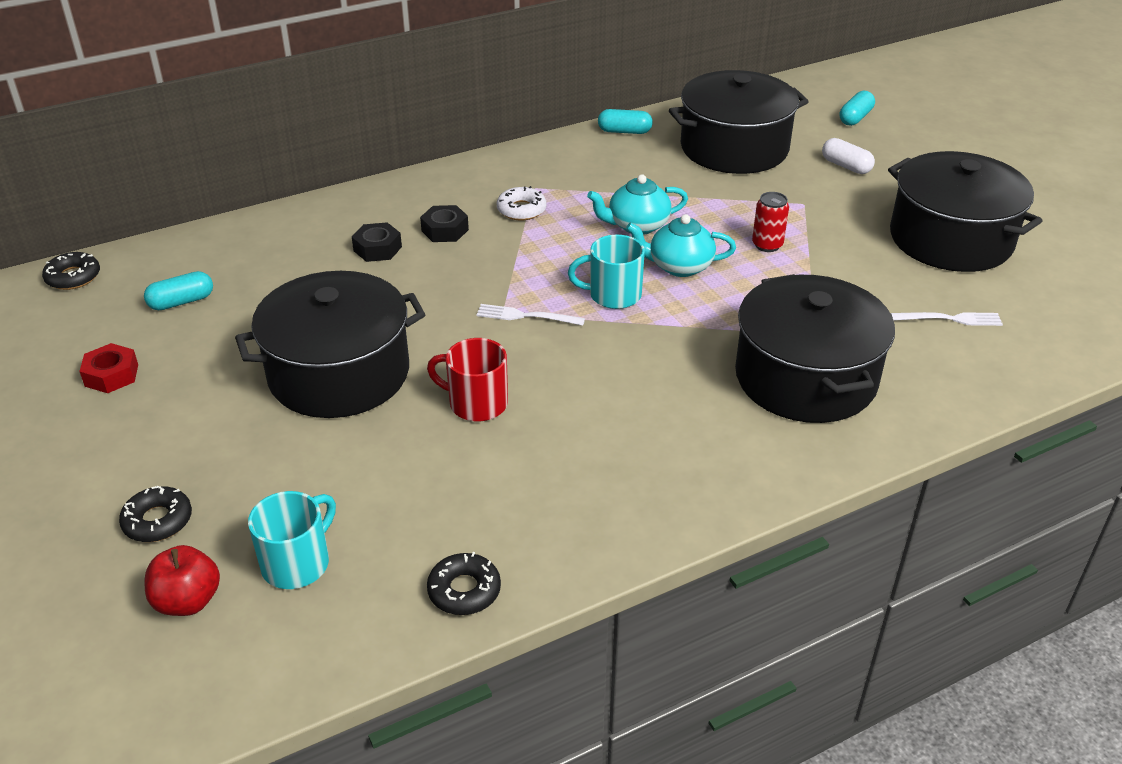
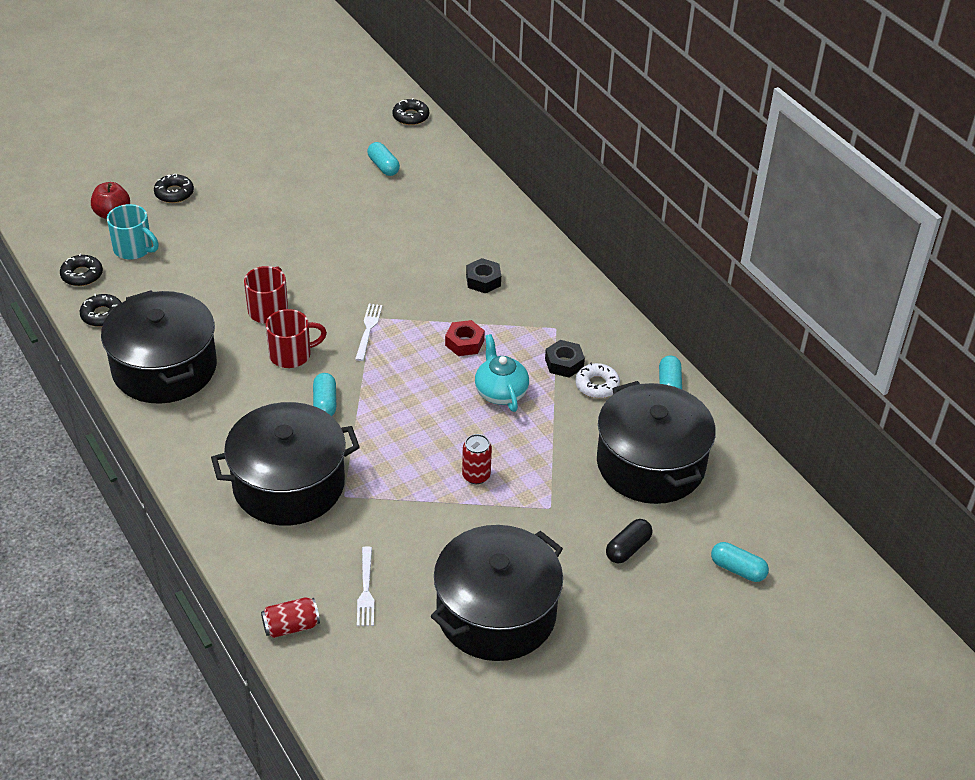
camera: 85 degrees right, 5 degrees up
red nut [79,343,138,393] -> red nut moved to [445,320,485,356]
black pot [235,271,426,418] -> black pot moved to [101,290,217,404]
black nut [352,222,402,262] -> black nut moved to [545,340,585,378]
white donut [497,186,547,220] -> white donut moved to [575,362,620,398]
turquoise mug [568,235,645,309] -> none
turquoise teapot [626,214,736,277] -> none
white capsule [822,138,875,174] -> black capsule [606,519,652,563]
none -> black donut [60,254,103,286]
none -> red can [261,597,320,638]
none -> red mug [266,309,327,368]
none -> turquoise capsule [313,373,336,416]

